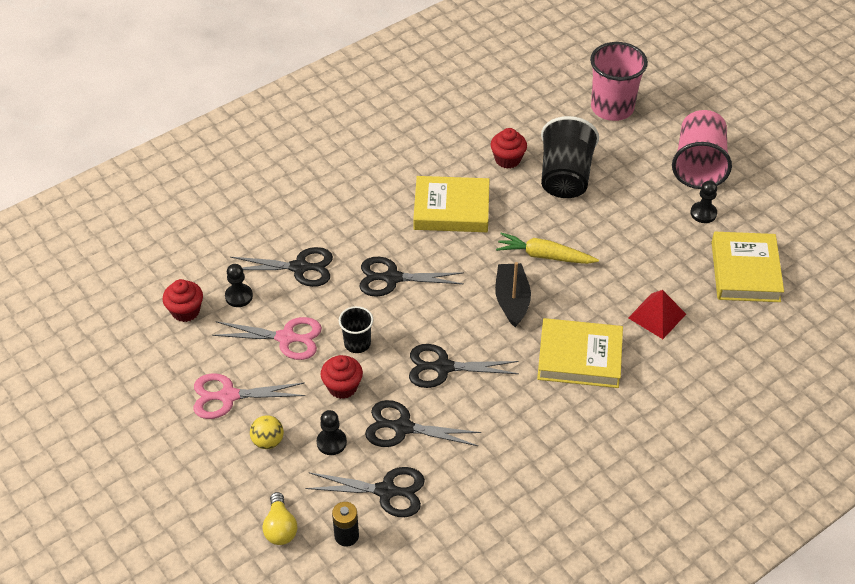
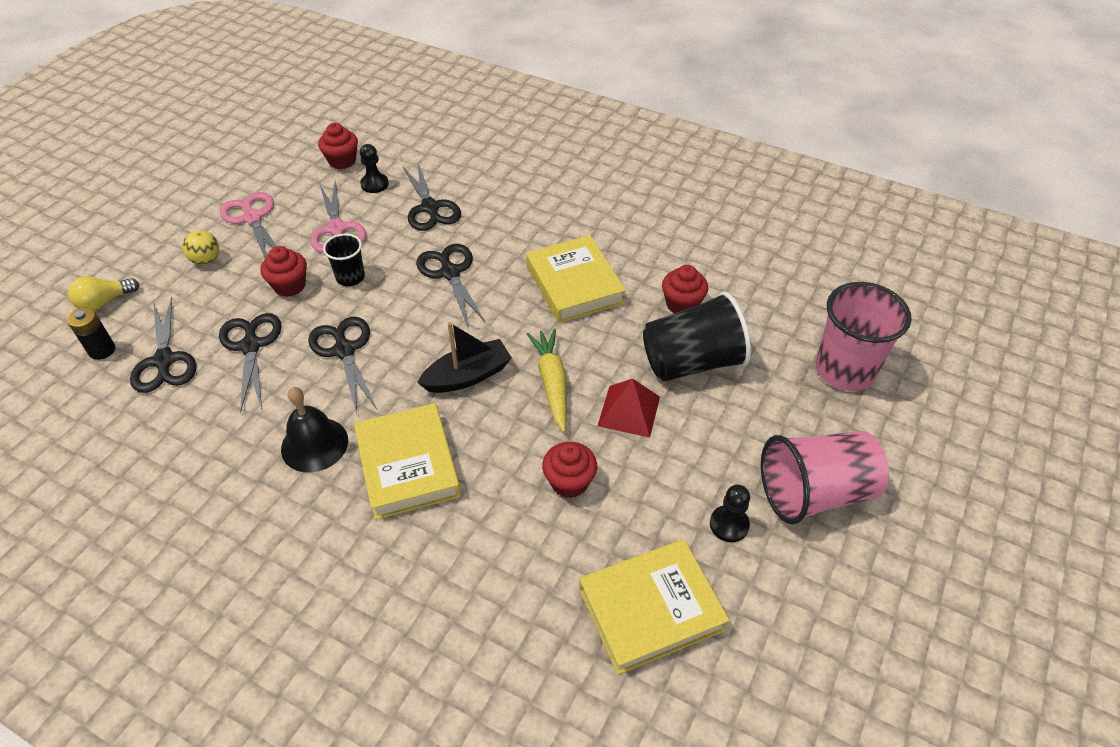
camera: 65 degrees right, 0 degrees up
black pawn [317,410,347,455] -> none
red pyramid [628,290,686,339] -> red pyramid moved to [598,379,660,438]
none -> black bell [281,387,348,473]
none -> red cupcake [542,442,597,498]

